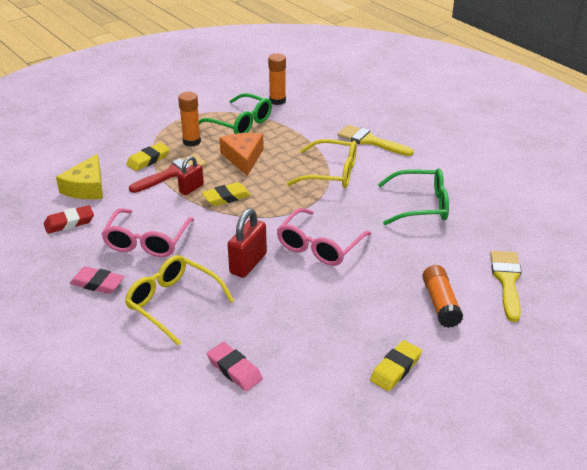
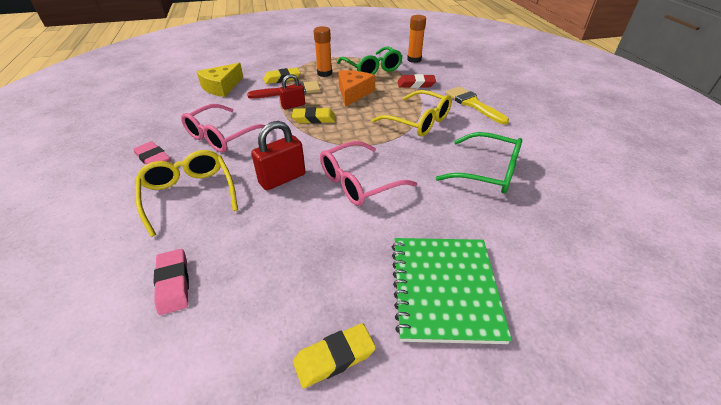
camera: 25 degrees right, 5 degrees up
red eraser [44,205,94,234] -> red eraser moved to [398,74,436,88]
orange glue stick [422,265,463,328] -> green notebook [392,238,512,344]
yellow brush [490,251,522,322] -> none

